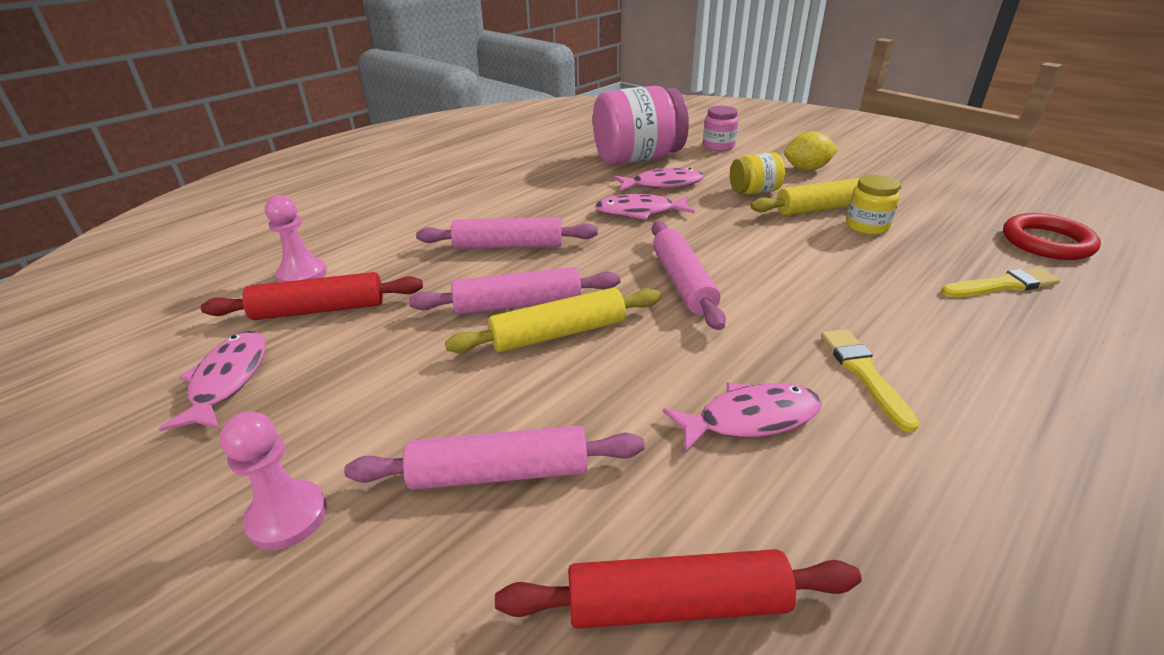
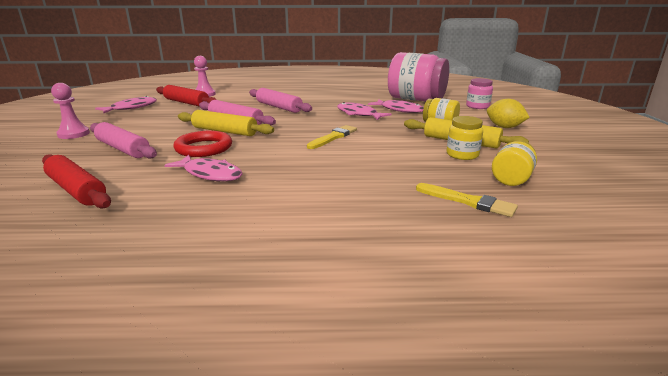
camera: 45 degrees right, 10 degrees down
pink rolling pin [652,221,726,330] -> none
yellow brush [821,329,920,432] -> yellow brush moved to [307,125,357,149]
red ring [1003,213,1101,260] -> red ring moved to [173,131,232,157]
none -> yellow jar [492,141,537,186]

